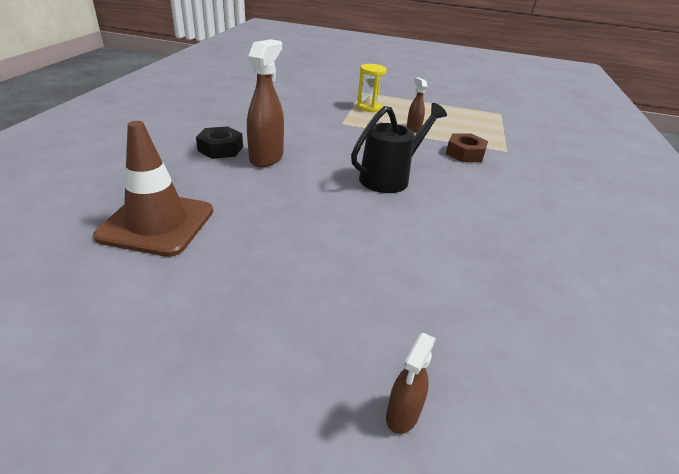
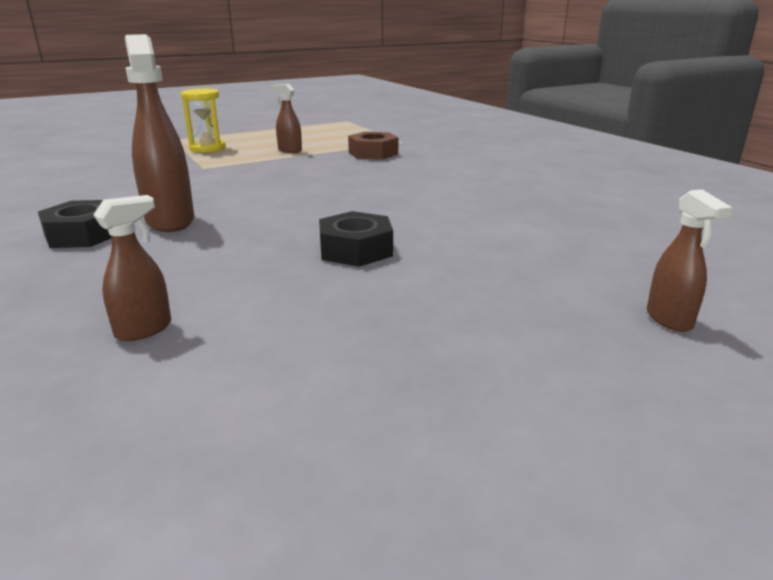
camera: 40 degrees left, 10 degrees down
brown traffic cone [93,121,213,257] -> brown spray bottle [94,195,171,341]
black watering can [351,103,447,193] -> none
none -> black nut [319,211,393,267]

